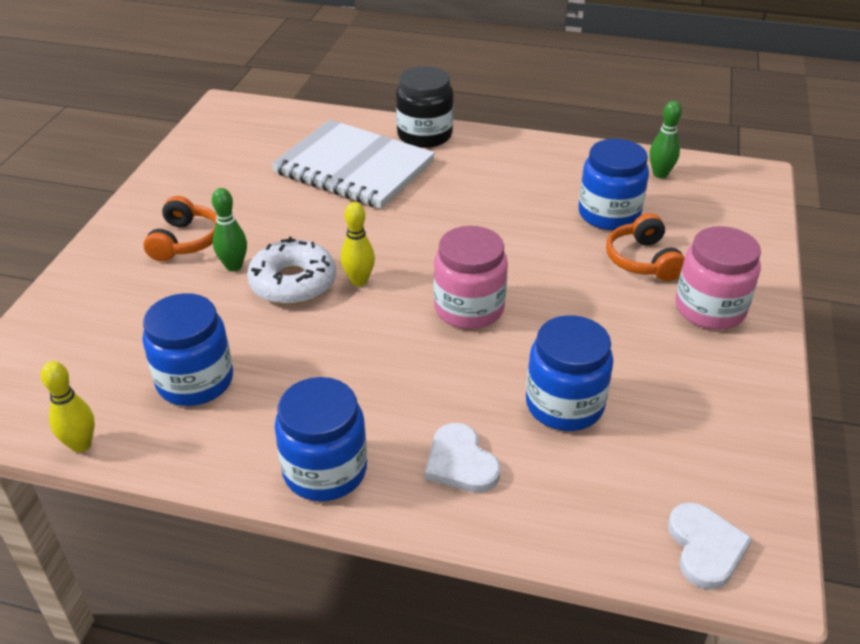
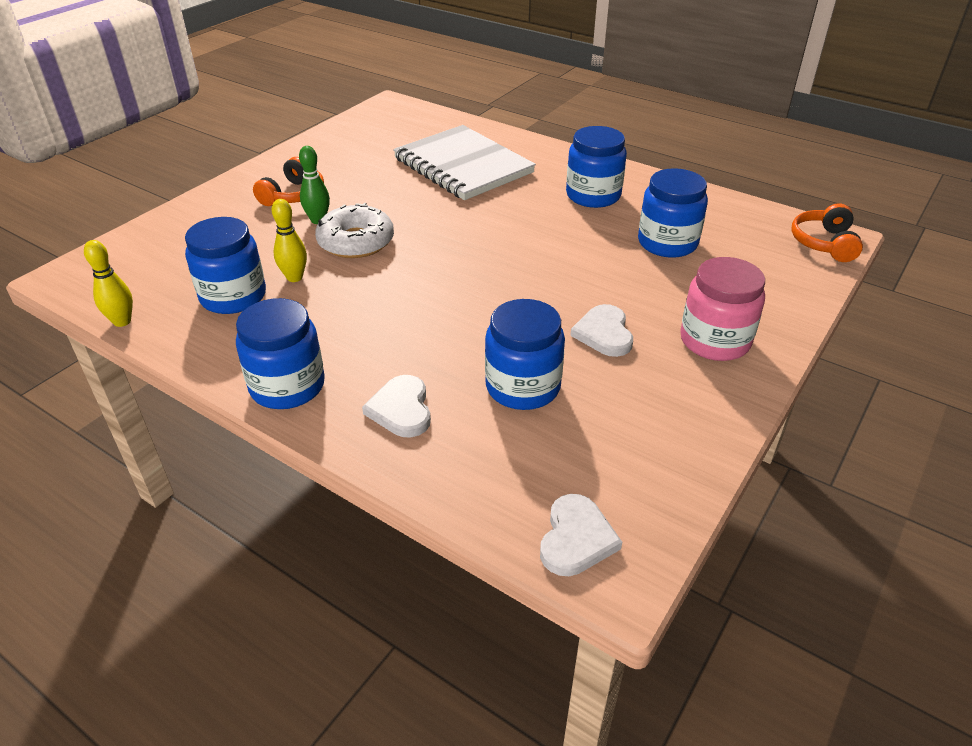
camera: 20 degrees right, 0 degrees up
yellow bowling pin [341,202,375,286] -> yellow bowling pin moved to [272,199,307,282]
black jar [396,66,453,148] -> none
pink jar [434,226,508,329] -> none
orange headphones [606,213,685,281] -> orange headphones moved to [791,203,863,262]
green bowling pin [649,101,682,178] -> none
none -> blue jar [566,126,627,208]
none -> white heart [570,304,633,357]

